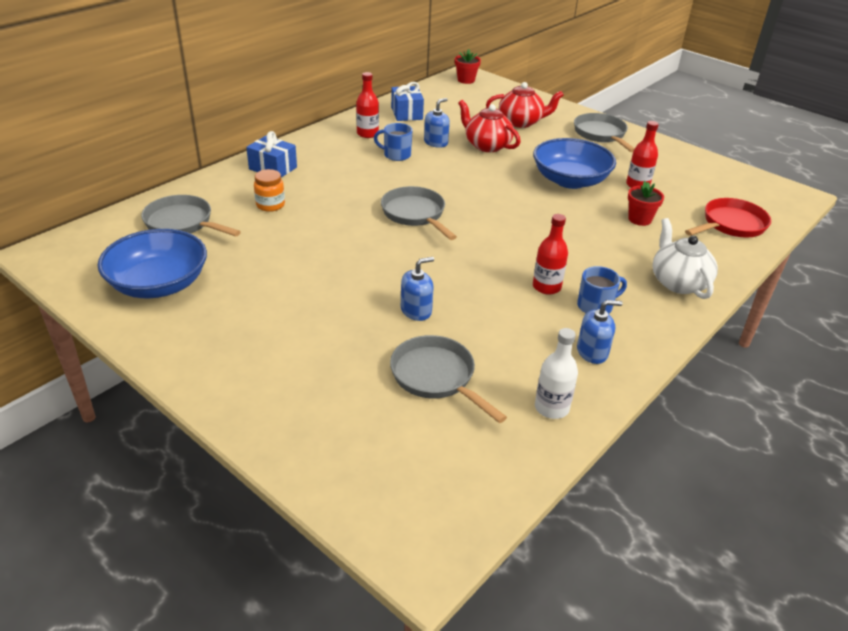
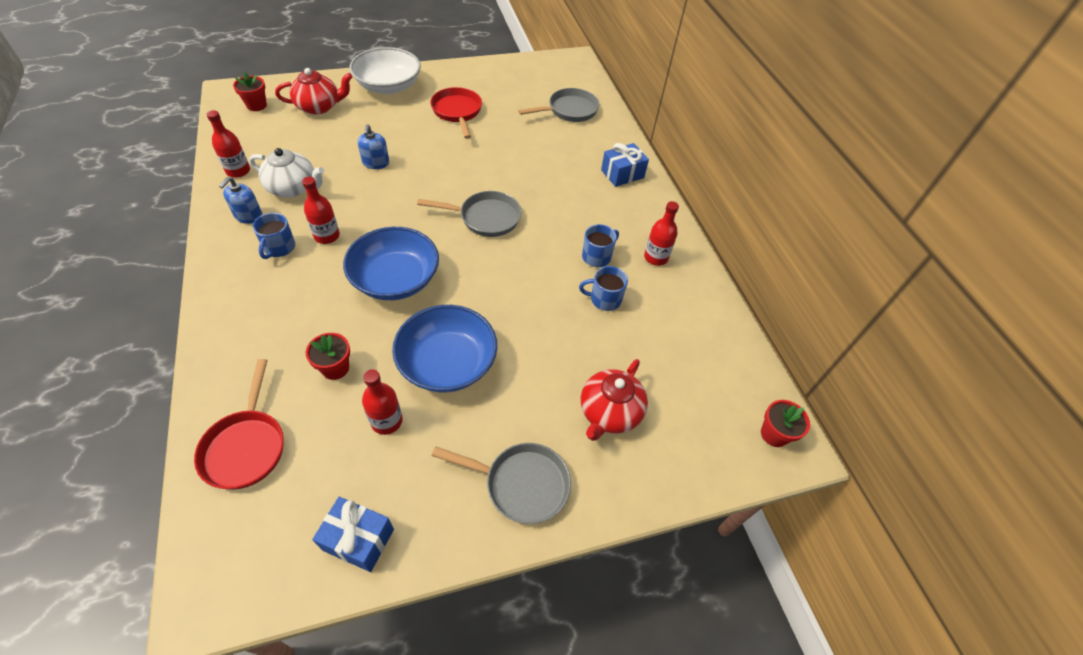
camera: 120 degrees right, 15 degrees up
blue bowl [97,229,207,298] -> blue bowl moved to [343,227,439,300]
orange jar [254,169,285,212] -> none
grey pan [390,335,507,423] -> none
blue gift [391,82,424,121] -> blue gift moved to [312,497,394,572]
blue soap dispenser [424,98,450,148] -> blue mug [579,266,628,311]
red teapot [458,100,521,152] -> red teapot moved to [275,68,353,115]
white bottle [535,328,578,419] -> red bottle [206,110,250,178]
white teapot [652,218,718,299] -> white teapot moved to [249,148,324,197]
none -> red flower pot [233,72,267,111]
none -> white bowl [350,47,421,94]
none -> red pan [430,87,482,139]

